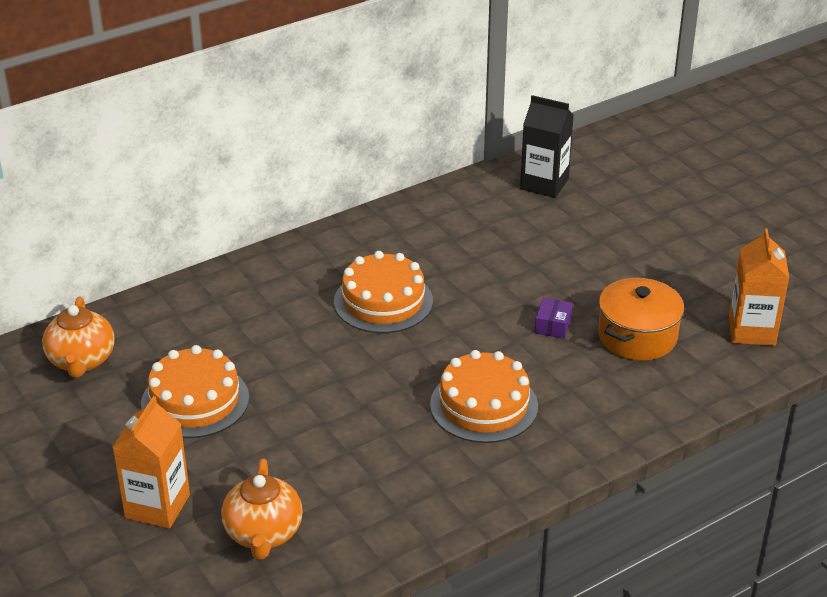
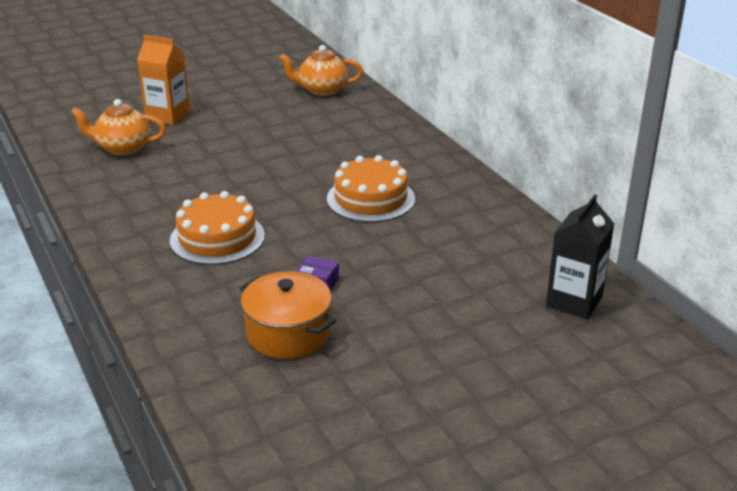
camera: 95 degrees right, 5 degrees down
orange cake [141,345,249,438] -> none
orange carton [729,228,789,346] -> none

